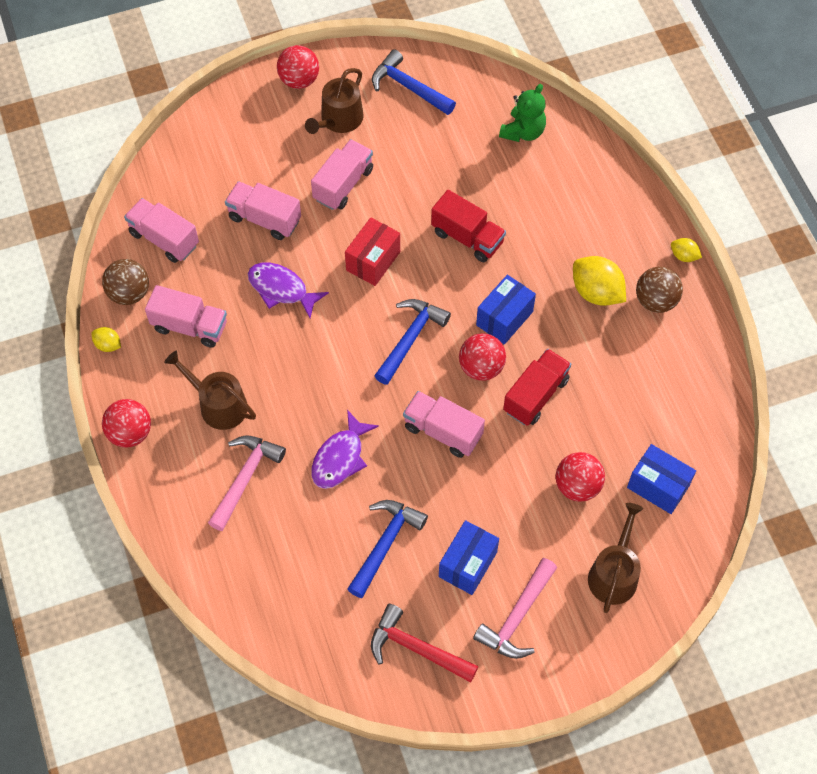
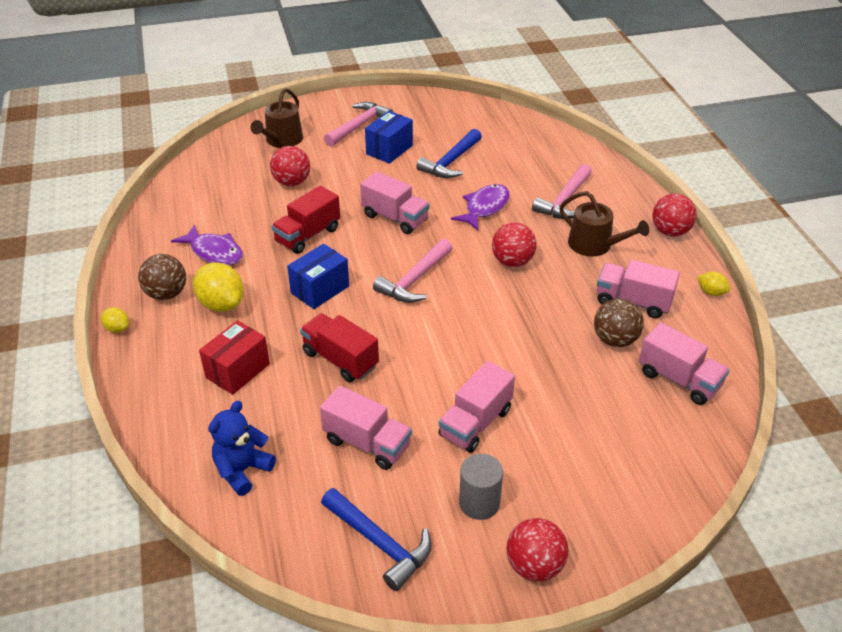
camera: 175 degrees left, 20 degrees down
brown ball [102,259,149,305] -> brown ball moved to [594,298,644,347]
pink truck [225,181,301,240] -> pink truck moved to [320,385,412,470]
purple fish [248,263,329,318] -> purple fish moved to [171,224,243,265]
brown watering can [305,68,363,134] -> grey cylinder [459,454,503,520]
red box [345,217,400,286] -> red box moved to [199,320,270,395]
red hammer [371,604,479,683] -> none
blue hammer [374,299,451,385] -> pink hammer [373,239,452,303]
red ball [459,333,506,380] -> red ball moved to [492,223,537,267]
green teddy bear [499,84,546,142] -> blue teddy bear [208,401,276,496]
blue box [627,444,696,514] -> none

